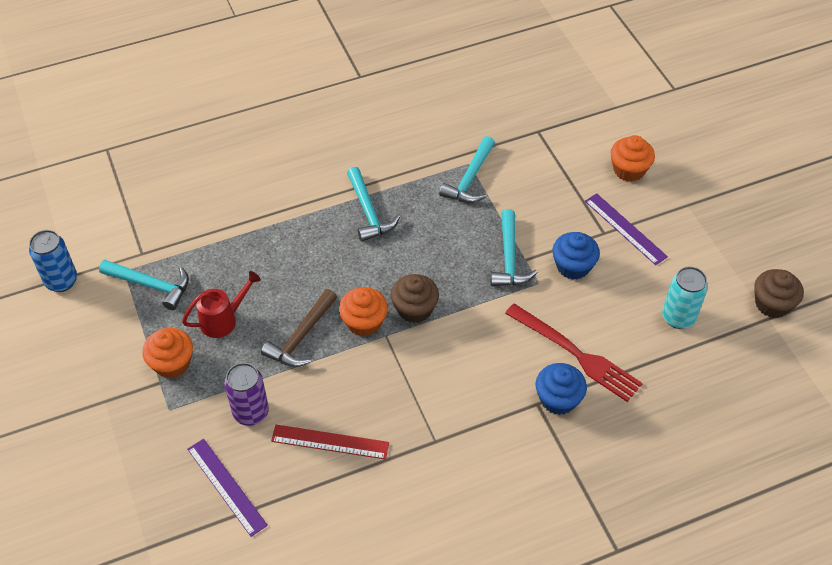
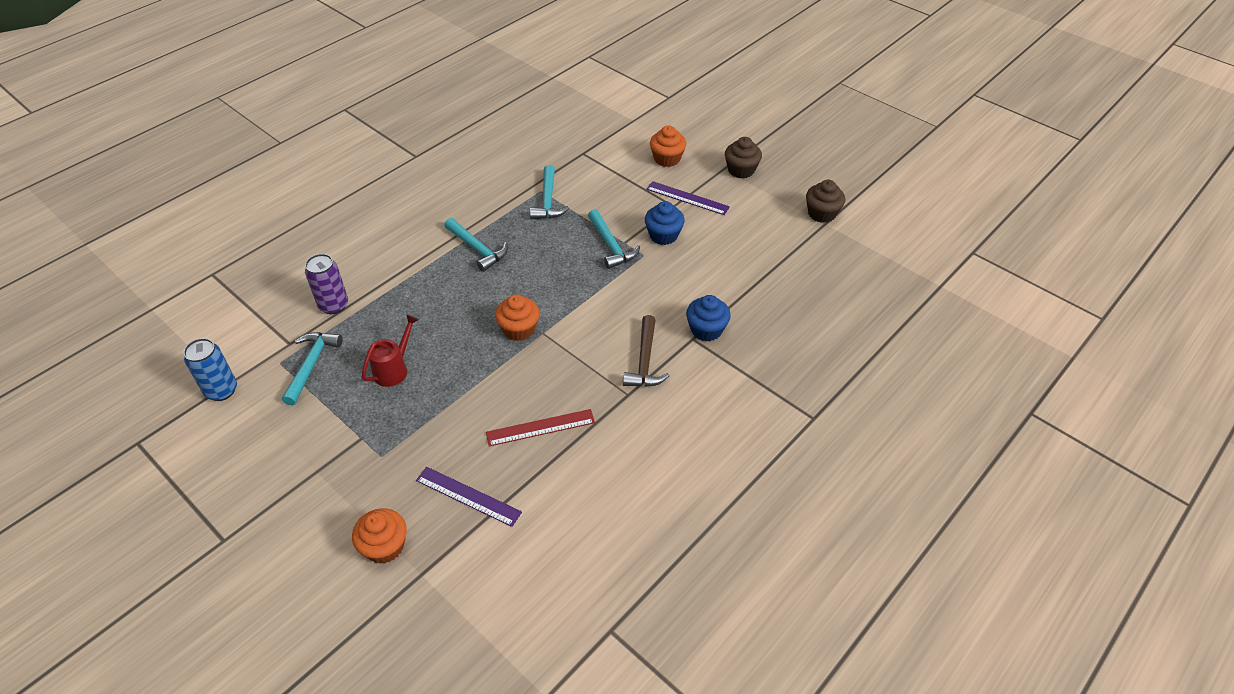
camera: 25 degrees left, 5 degrees down
turquoise hammer [99,260,189,310] -> turquoise hammer turned 75 degrees counterclockwise [282,332,343,406]
orange cupcake [142,328,193,378] -> orange cupcake moved to [352,508,407,564]
purple can [224,363,269,426] -> purple can moved to [305,254,348,314]
brown hammer [261,289,337,367] -> brown hammer moved to [623,315,670,387]
brown cupcake [391,274,439,323] -> brown cupcake moved to [725,137,762,179]
red fork [505,303,643,402] -> none
turquoise can [662,266,708,329] -> none

